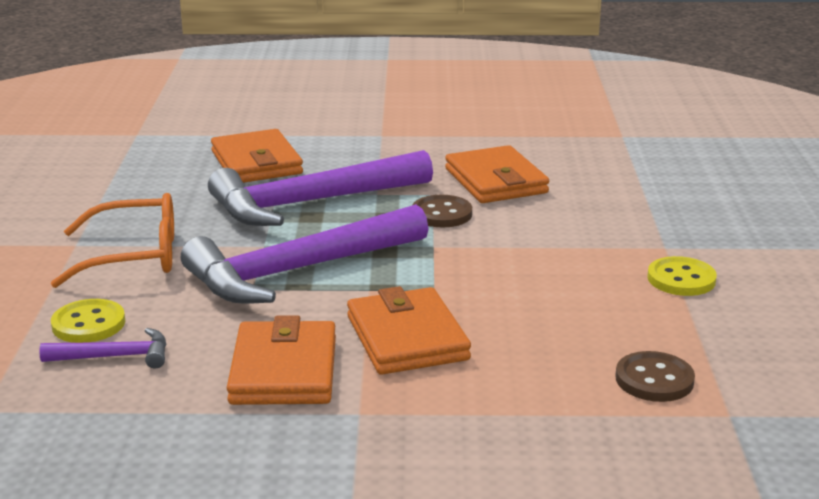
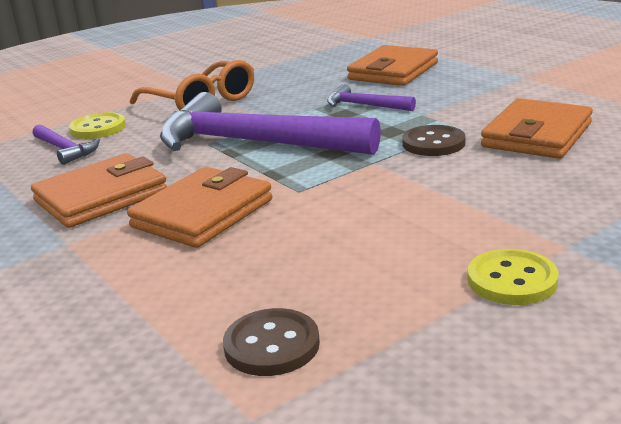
camera: 55 degrees right, 0 degrees up
purple hammer [208,150,433,226] -> purple hammer [327,84,416,111], size x0.44

